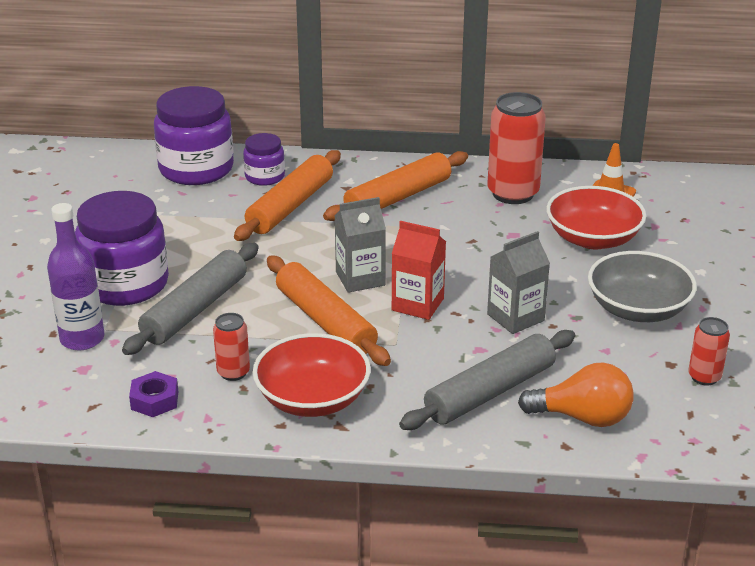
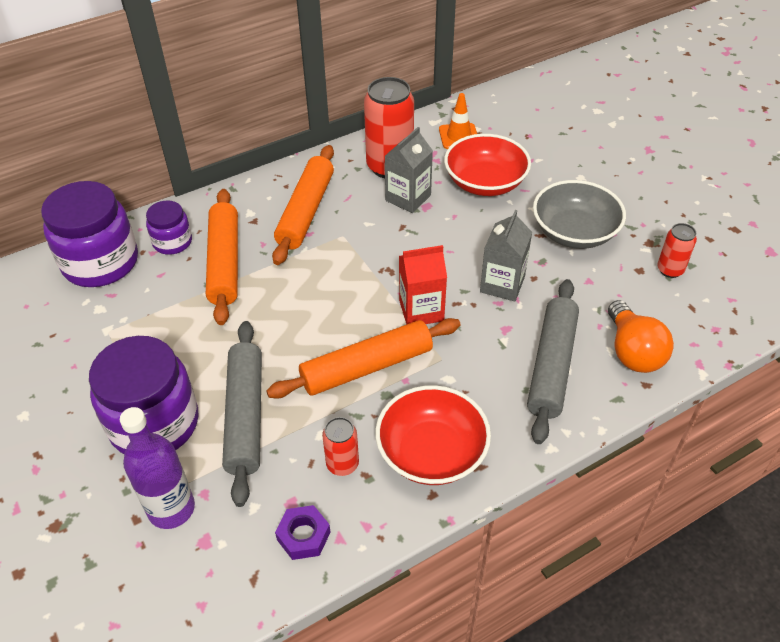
camera: 35 degrees left, 15 degrees up
orange rolling pin [267,256,391,366] -> orange rolling pin turned 45 degrees counterclockwise [266,318,461,399]
grey carton [335,197,386,293] -> grey carton moved to [384,127,433,213]
orange light bulb [518,363,634,427] -> orange light bulb turned 105 degrees clockwise [608,300,674,373]

